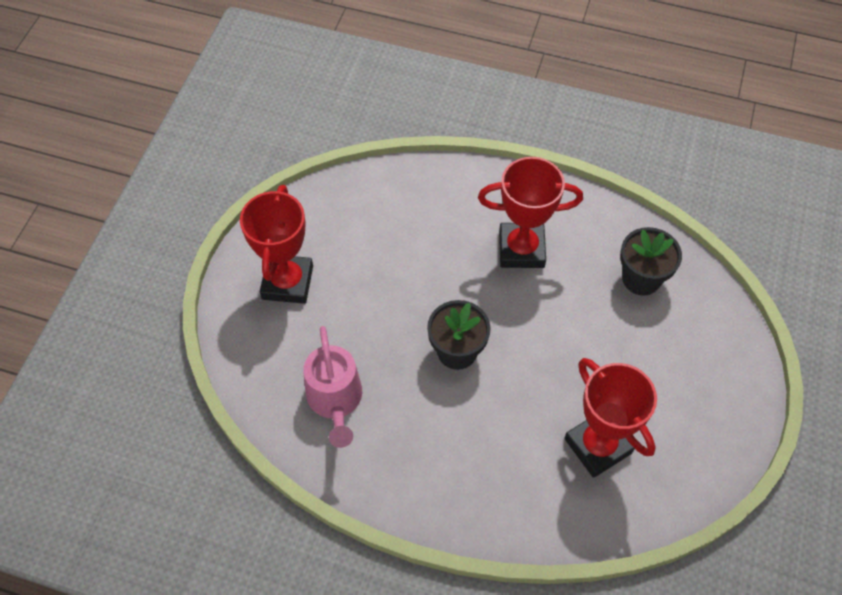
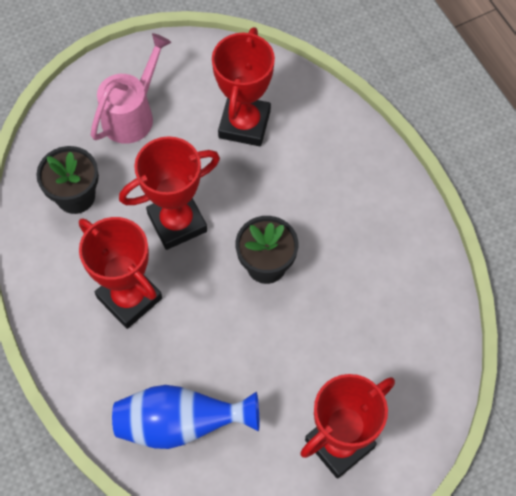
camera: 135 degrees left, 5 degrees up
pink watering can [303,326,362,448] -> pink watering can moved to [91,33,171,144]
none -> blue vase [112,385,259,449]
none -> red trophy [119,136,220,250]

